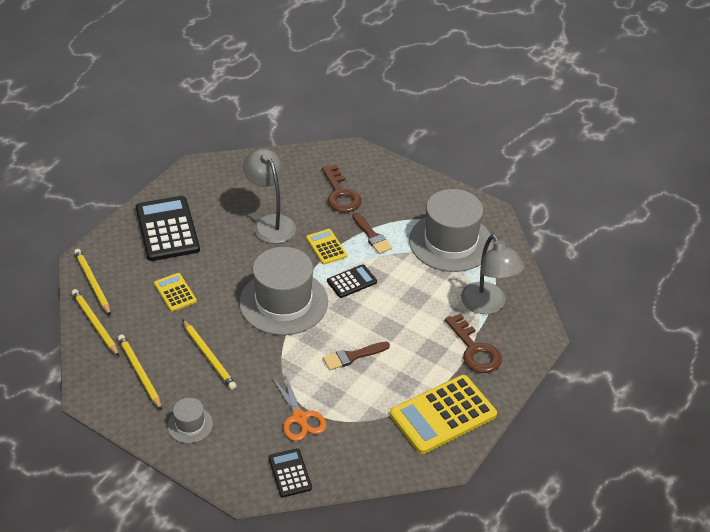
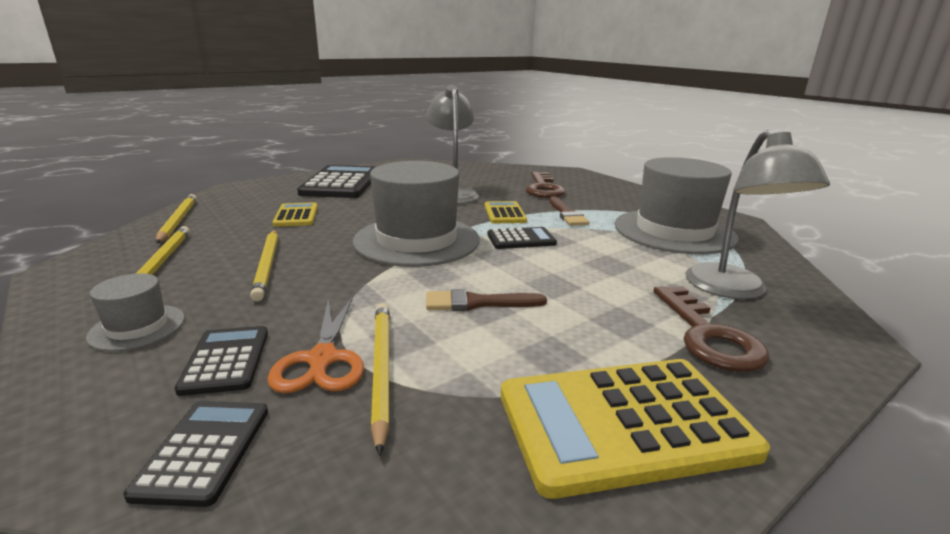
camera: 20 degrees right, 20 degrees down
yellow pencil [74,249,111,316] -> yellow pencil moved to [370,303,390,456]
none -> black calculator [175,326,268,396]

